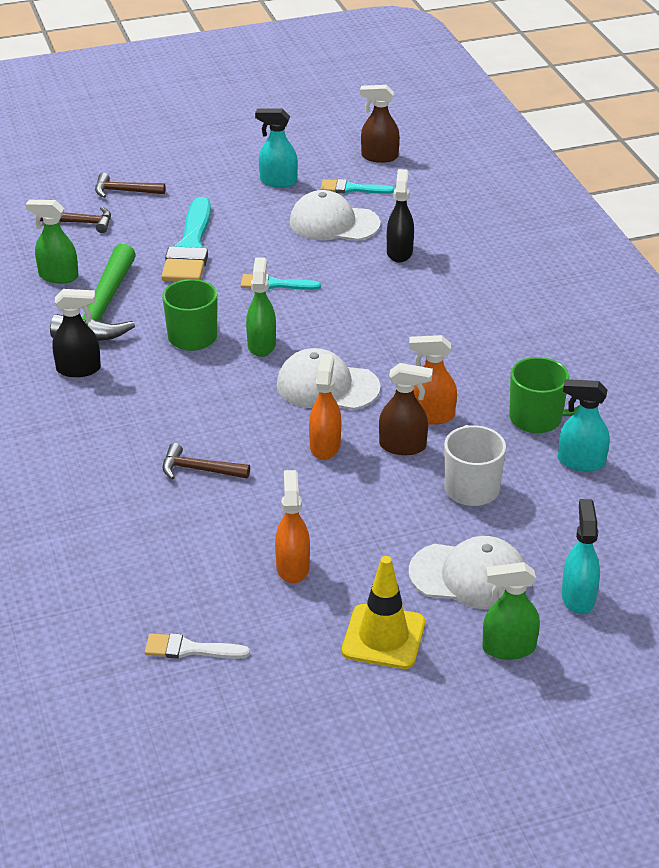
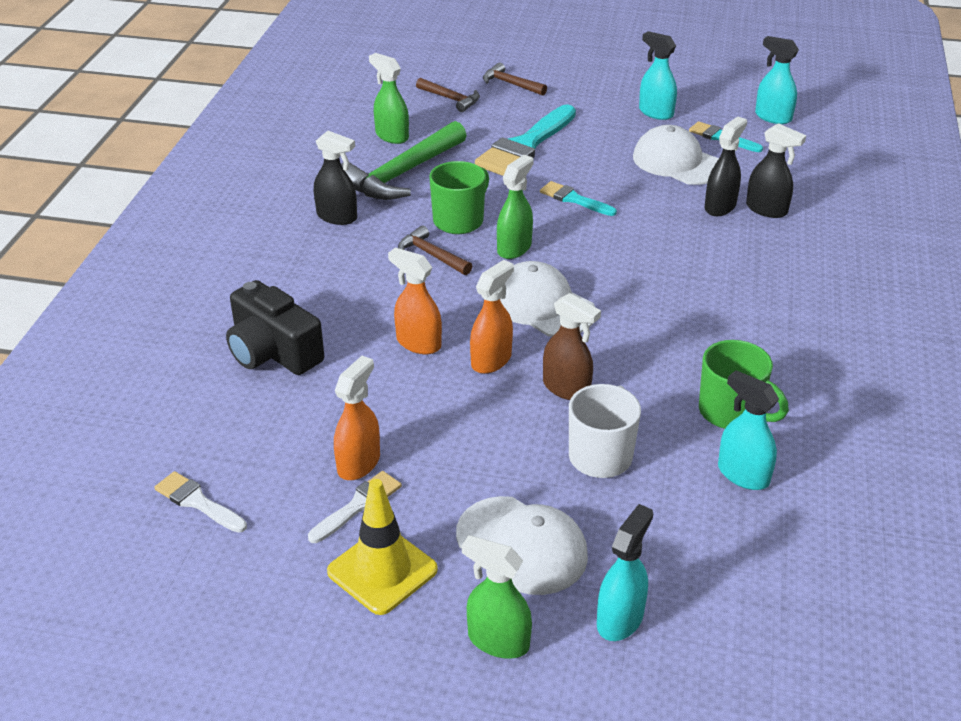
camera: 30 degrees right, 0 degrees up
brown hammer [162,443,250,480] -> brown hammer moved to [398,225,472,275]
brown spray bottle [360,85,400,163] -> turquoise spray bottle [755,36,799,124]
orange spray bottle [409,335,457,425] -> orange spray bottle moved to [388,248,442,354]
none -> black camera [226,280,324,375]
none -> white brush [308,471,402,543]
none -> black spray bottle [746,123,806,218]

